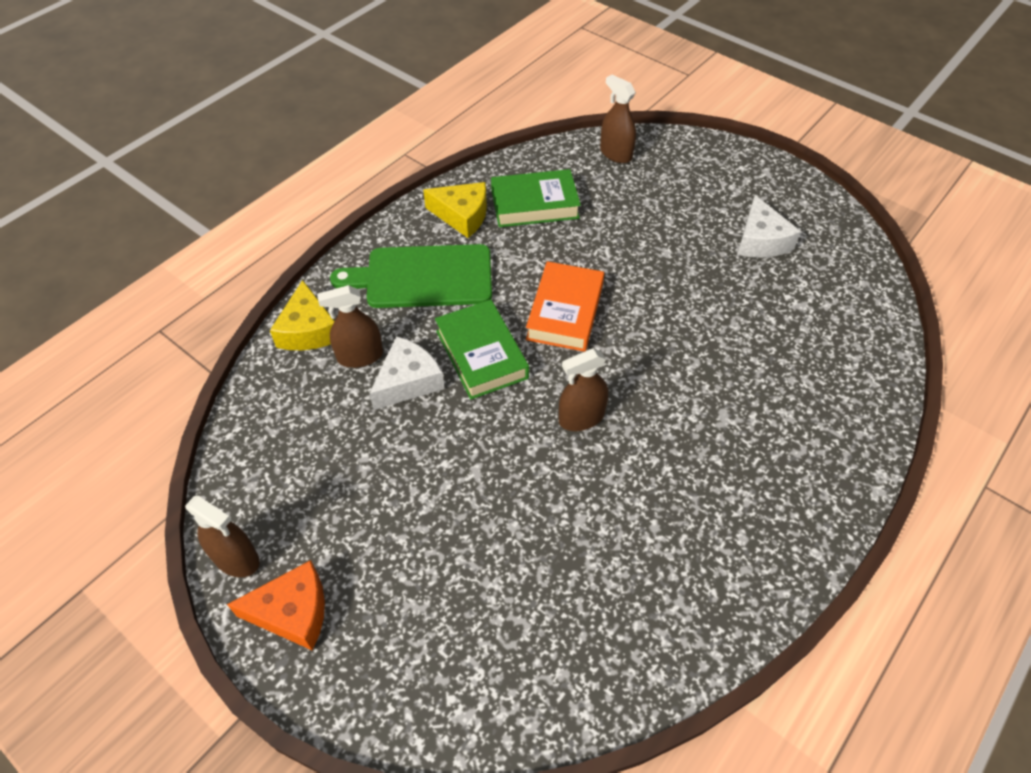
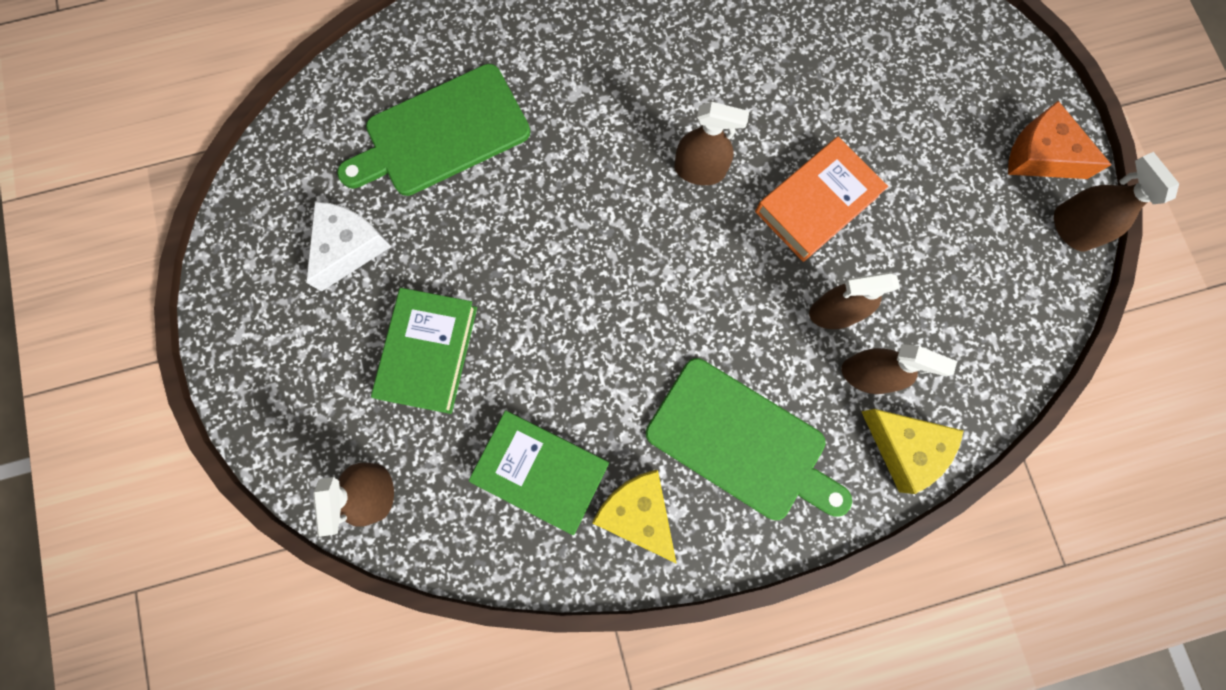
camera: 145 degrees left, 25 degrees up
yellow cheese [270,280,334,350] -> yellow cheese turned 105 degrees clockwise [861,409,964,494]
white cheese [369,336,444,410] -> brown spray bottle [809,272,900,329]
green book [435,300,529,399] -> green book moved to [371,288,477,414]
orange book [526,261,604,352] -> orange book moved to [755,137,888,262]
none -> green cutting board [337,64,531,196]

